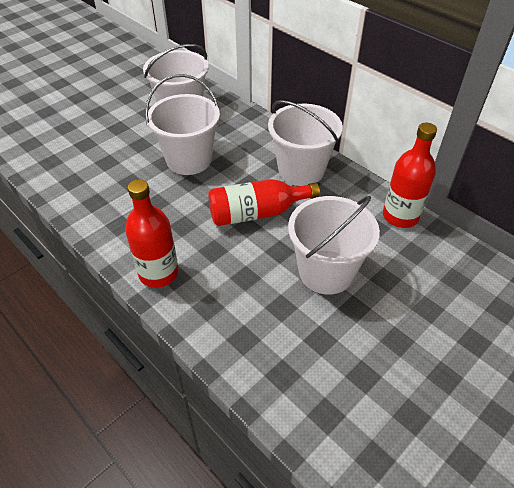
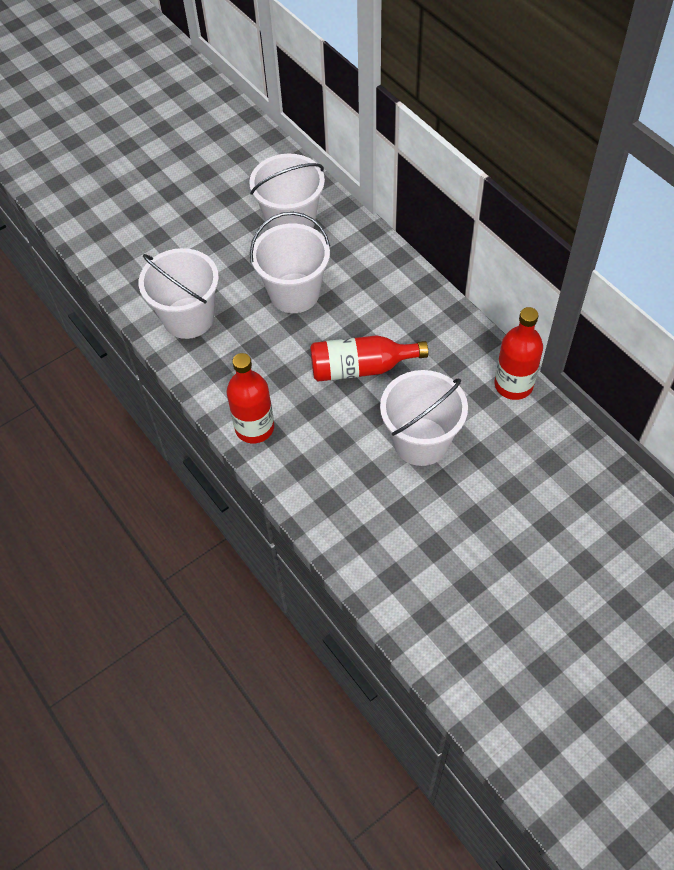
camera: 10 degrees right, 10 degrees up
white bucket [268,100,343,186] -> white bucket moved to [139,248,219,339]

